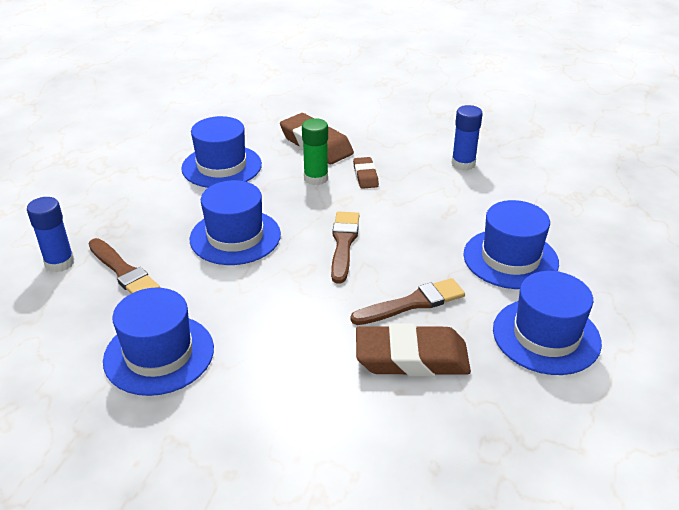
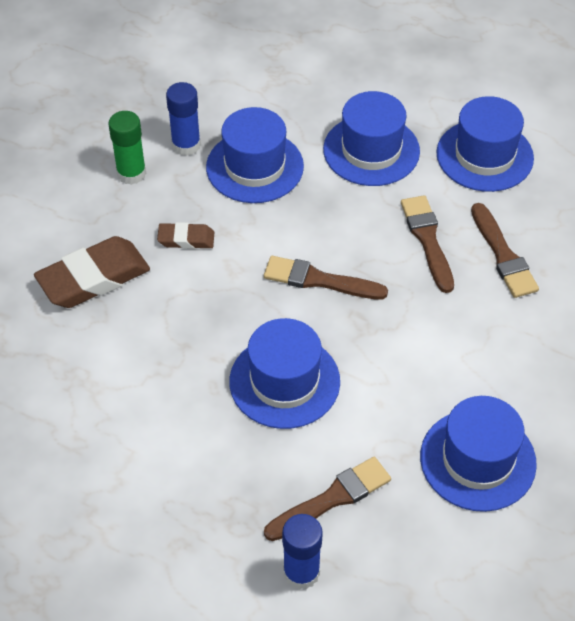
camera: 80 degrees left, 15 degrees up
blue hat [181,116,262,188] -> blue hat moved to [206,107,304,203]
green glue stick [302,118,328,185] -> green glue stick moved to [108,111,146,185]
brown eraser [356,324,471,377] -> brown brush [471,203,539,298]

